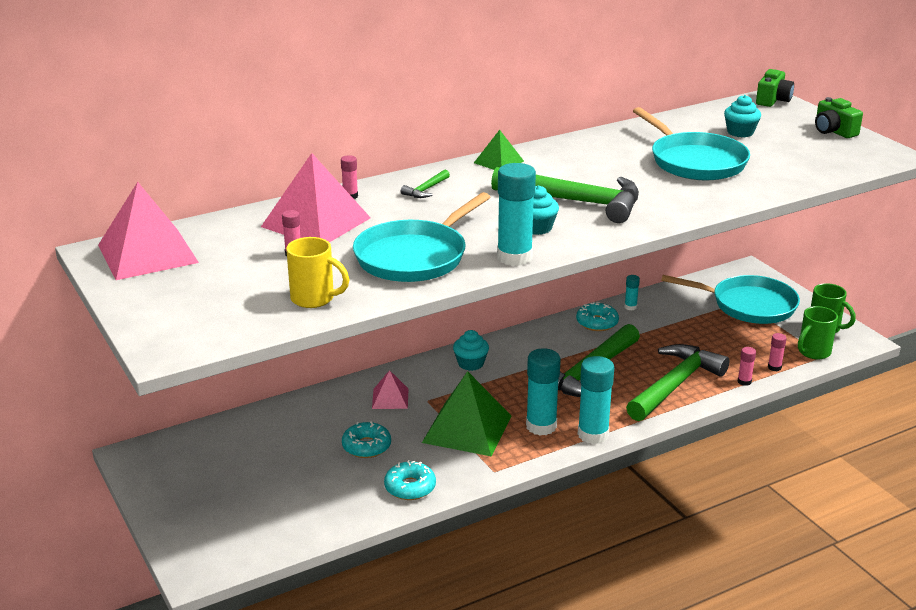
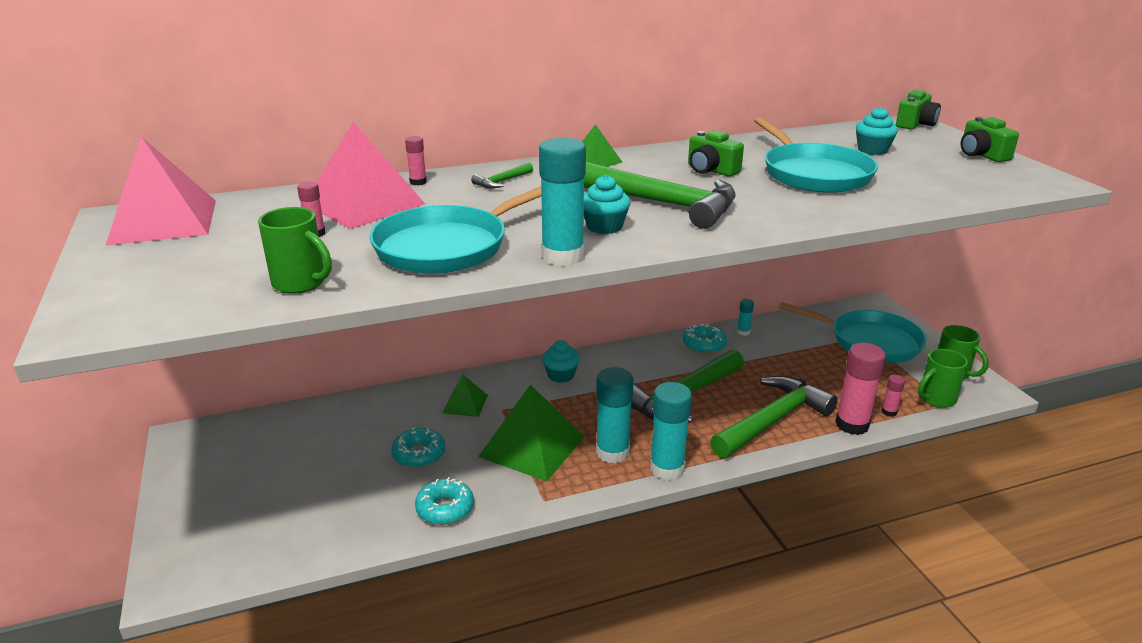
camera: 10 degrees right, 0 degrees up
yellow mug [286,237,349,308] -> green mug [258,207,332,294]
pink pyramid [372,370,408,409] -> green pyramid [442,375,488,417]
pink glue stick [738,347,756,386] -> pink glue stick [835,343,886,435], size x2.10
none -> green camera [688,130,744,177]

